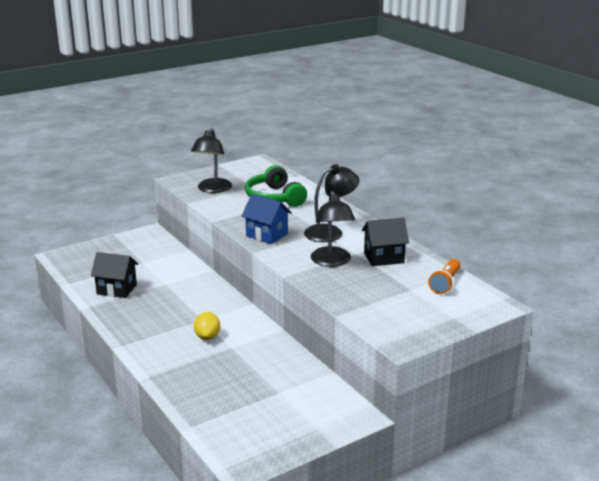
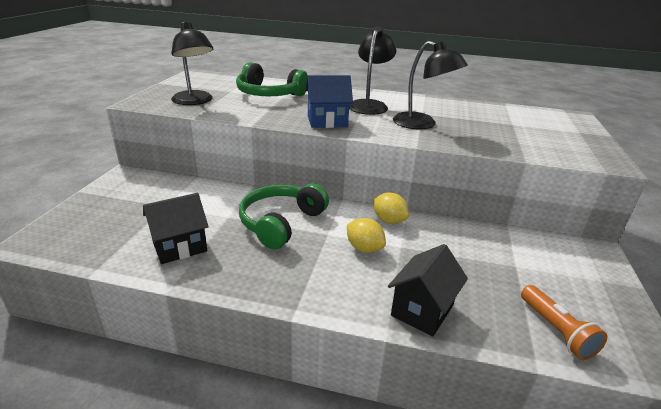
camera: 45 degrees left, 5 degrees up
black house [362,218,409,266] -> black house moved to [388,244,468,337]
orange flashlight [428,259,460,294] -> orange flashlight moved to [521,285,607,360]
none -> green headphones [239,183,329,249]
none -> yellow lemon [374,192,409,224]

